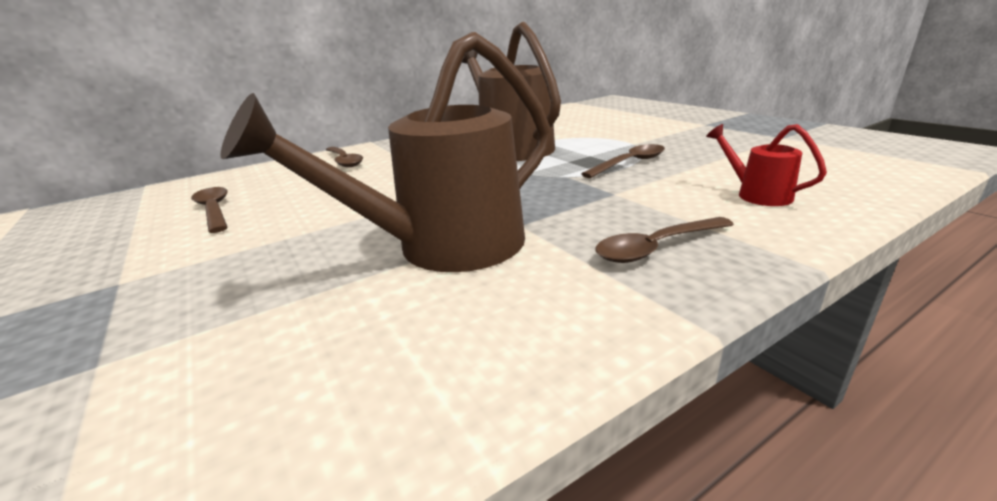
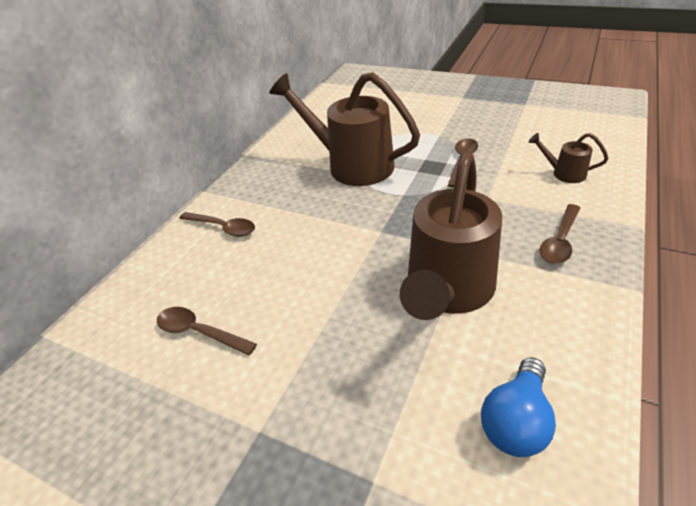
camera: 30 degrees left, 15 degrees up
red watering can [706,124,827,206] -> brown watering can [528,133,608,183]
none -> blue light bulb [481,357,556,457]

